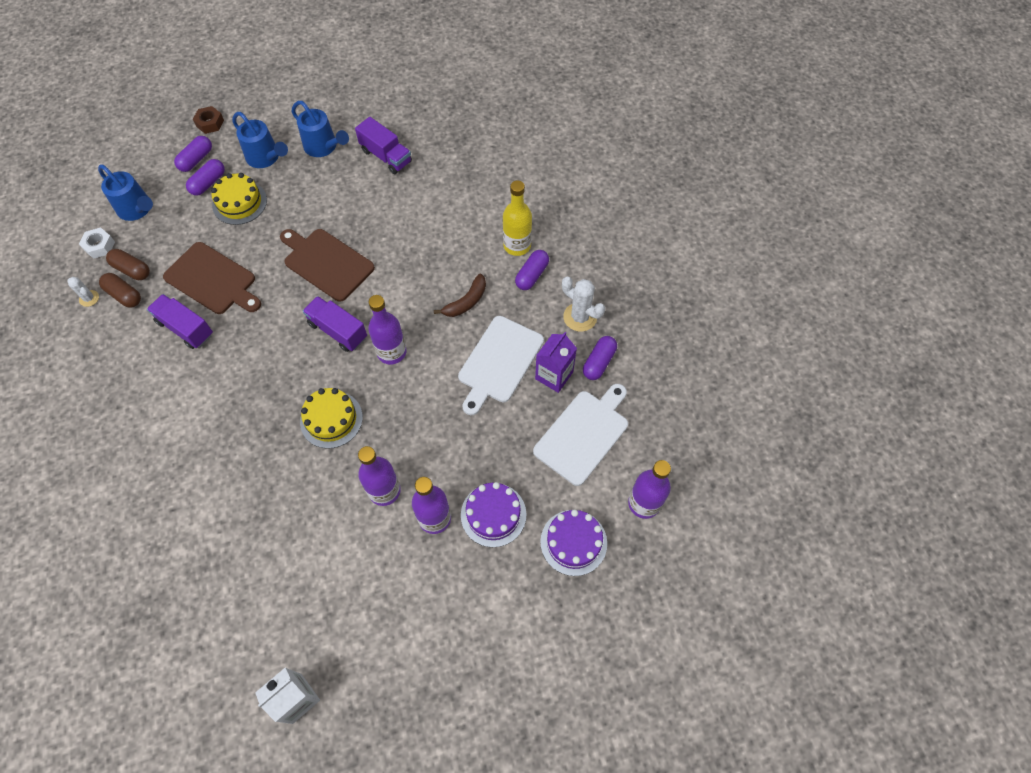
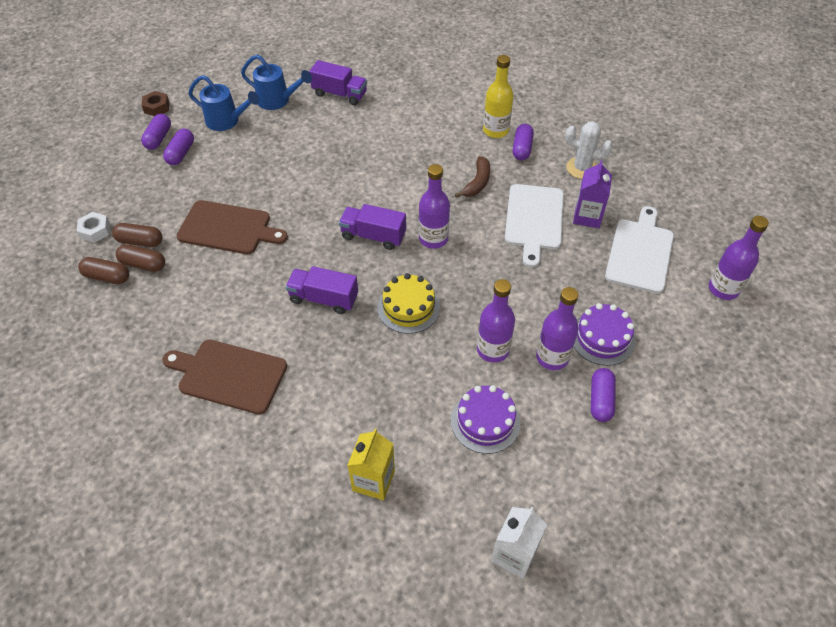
camera: 20 degrees left, 10 degrees down
white cactus [67,277,99,307] -> brown capsule [78,257,129,284]
blue watering can [98,164,153,221] -> none
purple truck [147,294,213,349] -> purple truck moved to [286,266,358,314]
yellow cake [211,173,267,225] -> none
brown cutting board [280,229,375,302] -> brown cutting board moved to [162,340,287,414]
purple cake [540,510,607,576] -> purple cake moved to [451,385,521,454]
purple capsule [583,336,617,380] -> purple capsule moved to [591,368,616,422]
none -> yellow carton [347,429,395,501]

